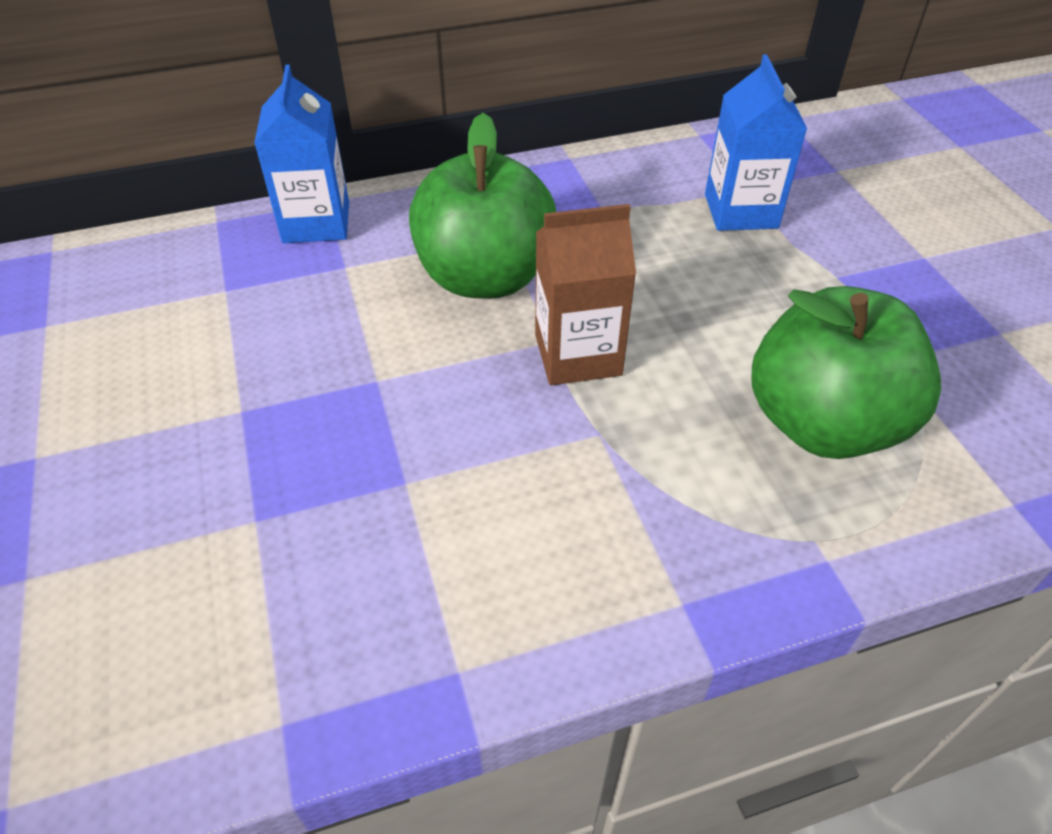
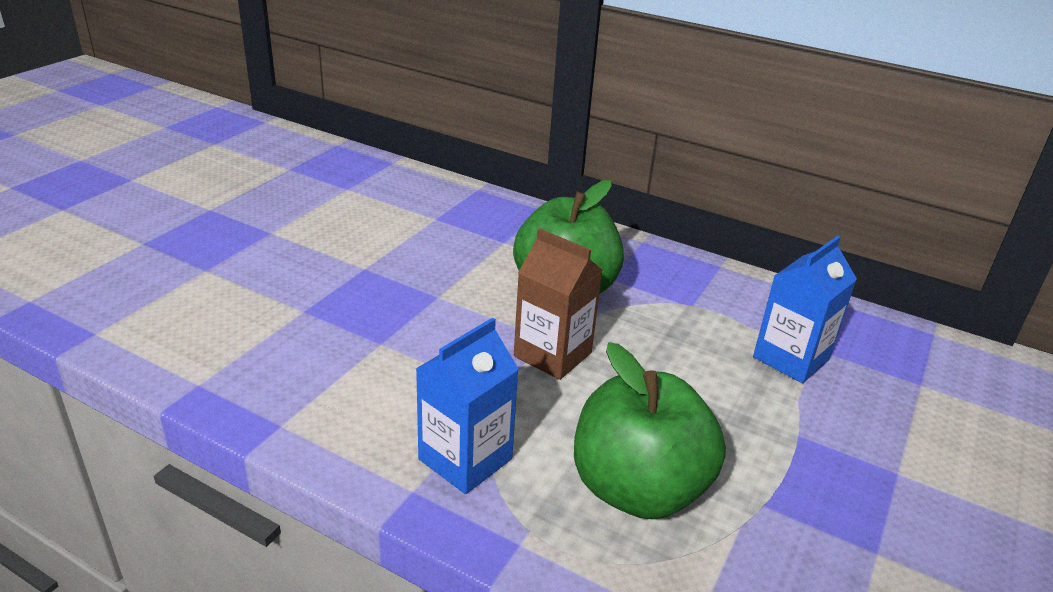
camera: 45 degrees right, 15 degrees down
blue carton [254,64,349,243] -> blue carton moved to [416,317,519,494]

